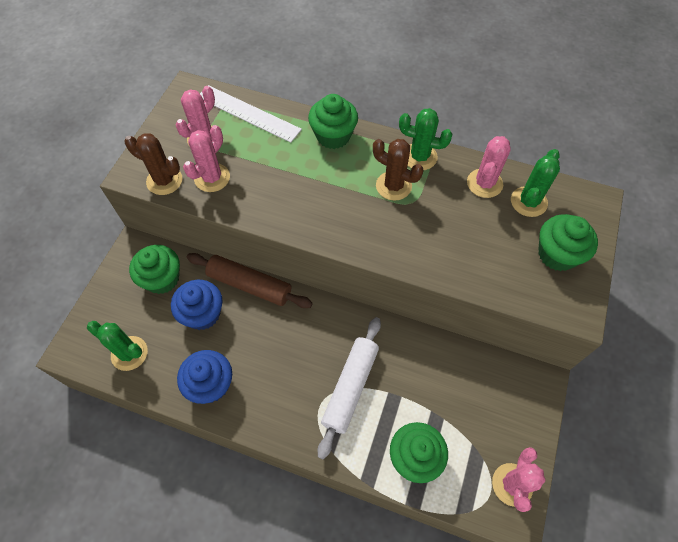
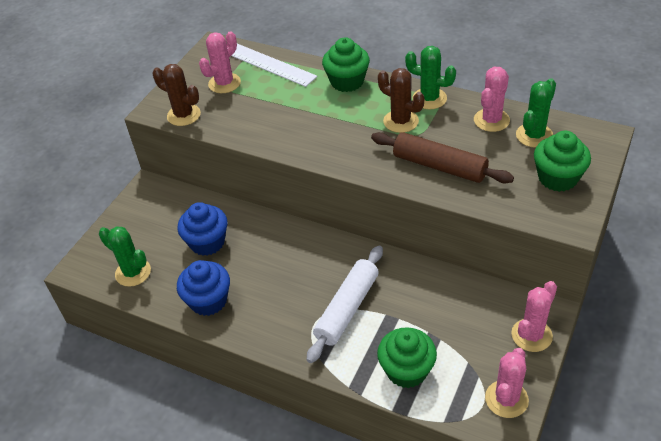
camera: 10 degrees right, 15 degrees down
green cupcake [129,245,180,294] -> none
pink cactus [183,125,230,192] -> pink cactus moved to [511,281,557,352]
brown rolling pin [187,253,313,308] -> brown rolling pin moved to [371,132,514,184]

